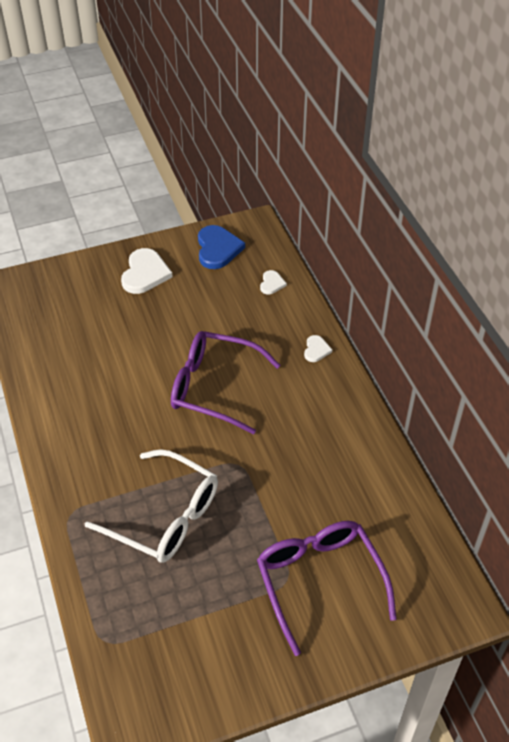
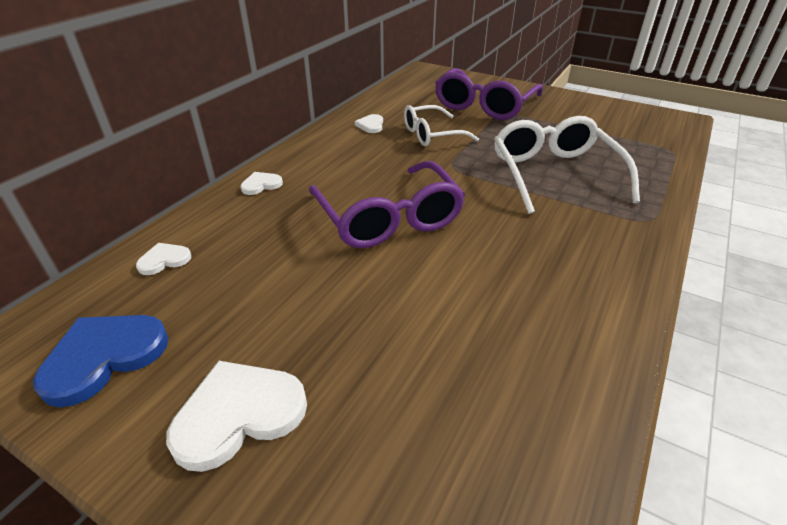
camera: 130 degrees left, 10 degrees down
none -> white heart [355,114,383,133]
none -> white glasses [404,105,479,146]

